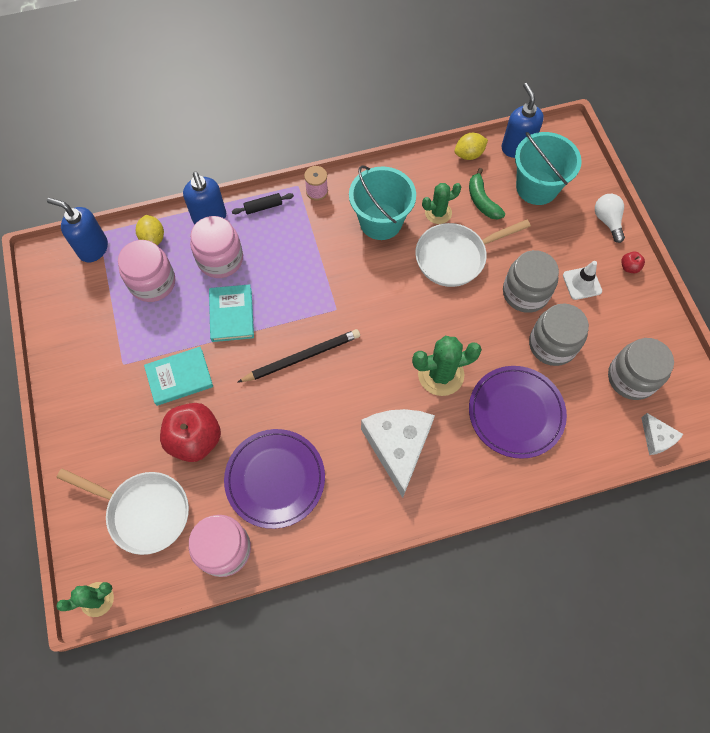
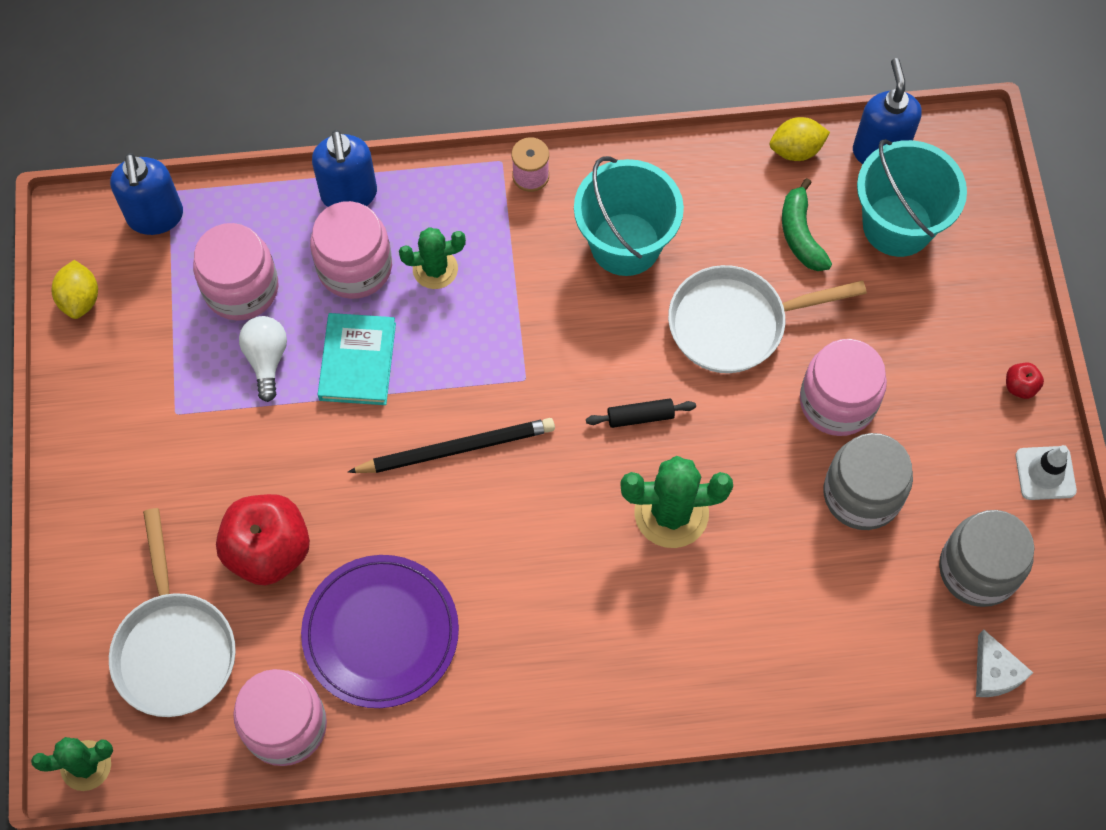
camera: 10 degrees right, 0 degrees up
blue soap dispenser [47,198,108,262] -> blue soap dispenser turned 135 degrees counterclockwise [110,153,183,235]
white pan [57,468,189,555] -> white pan turned 45 degrees clockwise [109,508,236,717]
yellow lemon [136,215,164,245] -> yellow lemon moved to [52,260,98,319]
turquoise book [144,347,213,406] -> none
black rolling pin [232,193,294,214] -> black rolling pin moved to [586,399,696,428]
white cheese [361,409,435,498] -> none
green cactus [422,183,461,224] -> green cactus moved to [399,227,466,289]
purple plate [469,366,567,459] -> none
grey jar [503,250,559,313] -> pink jar [800,339,887,436]
white traffic cone [563,261,602,300] -> white traffic cone moved to [1015,445,1077,500]
white light bulb [595,194,625,243] -> white light bulb moved to [239,316,287,402]

